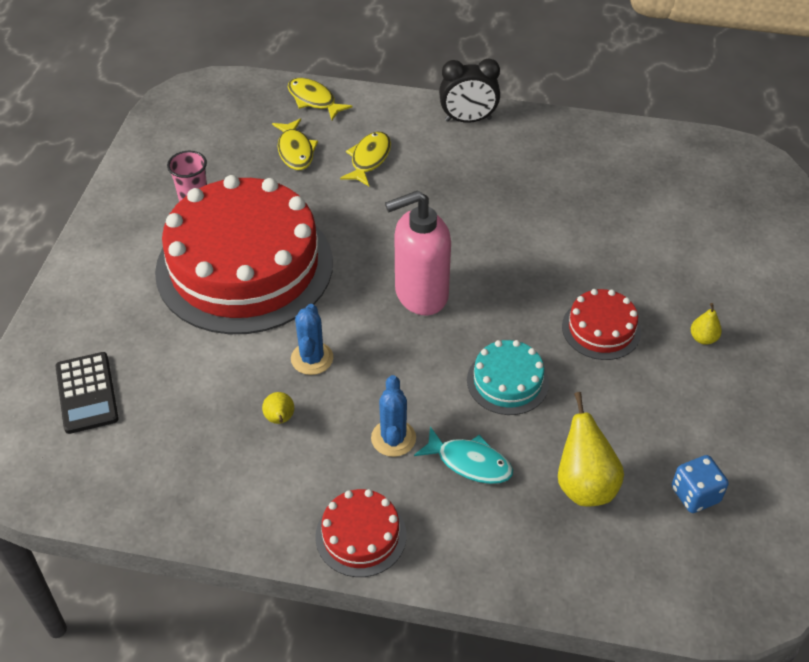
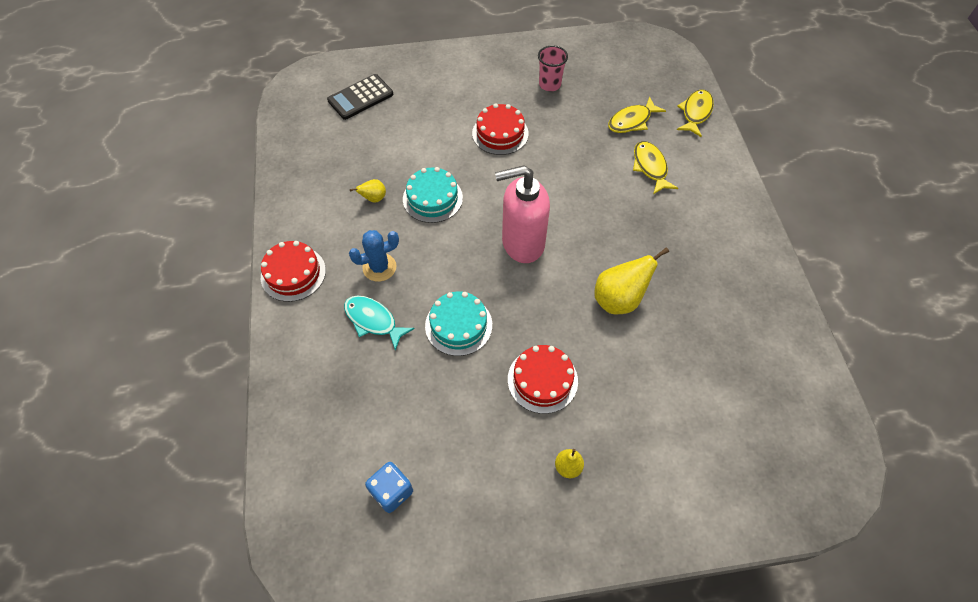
camera: 70 degrees right, 10 degrees up
red cake [155,175,333,334] -> red cake [472,103,529,155], size x0.43
blue cactus [291,304,333,375] -> turquoise cake [403,167,463,223]
yellow fish [340,132,391,186] -> yellow fish turned 105 degrees counterclockwise [633,141,678,194]
pink soap dispenser [385,190,451,315] -> pink soap dispenser turned 60 degrees counterclockwise [495,165,550,263]
turquoise fish [414,427,513,484] -> turquoise fish turned 120 degrees clockwise [344,295,414,351]
black clock [439,59,500,123] -> none
yellow pear [558,392,624,507] -> yellow pear moved to [594,247,669,314]

